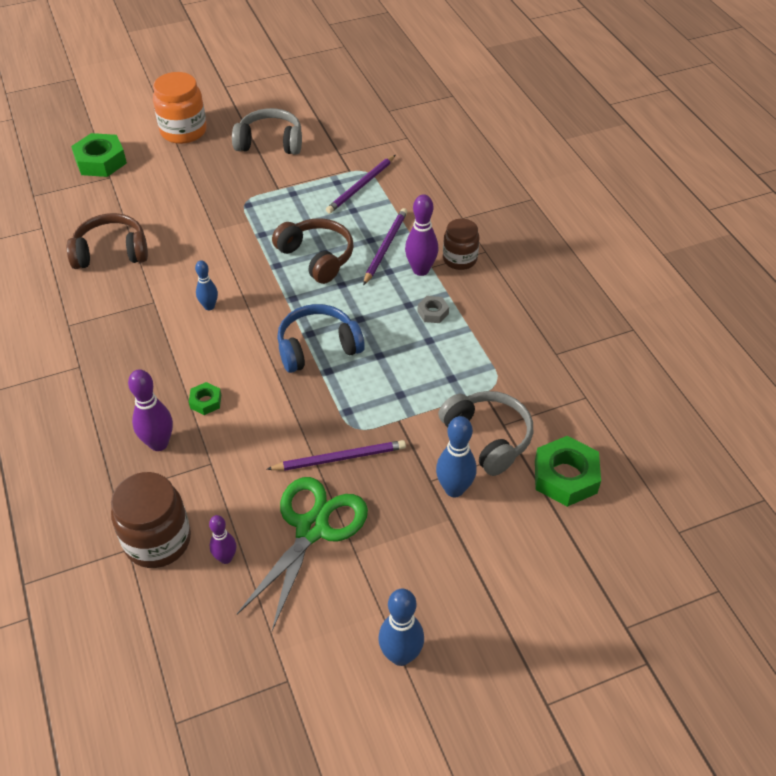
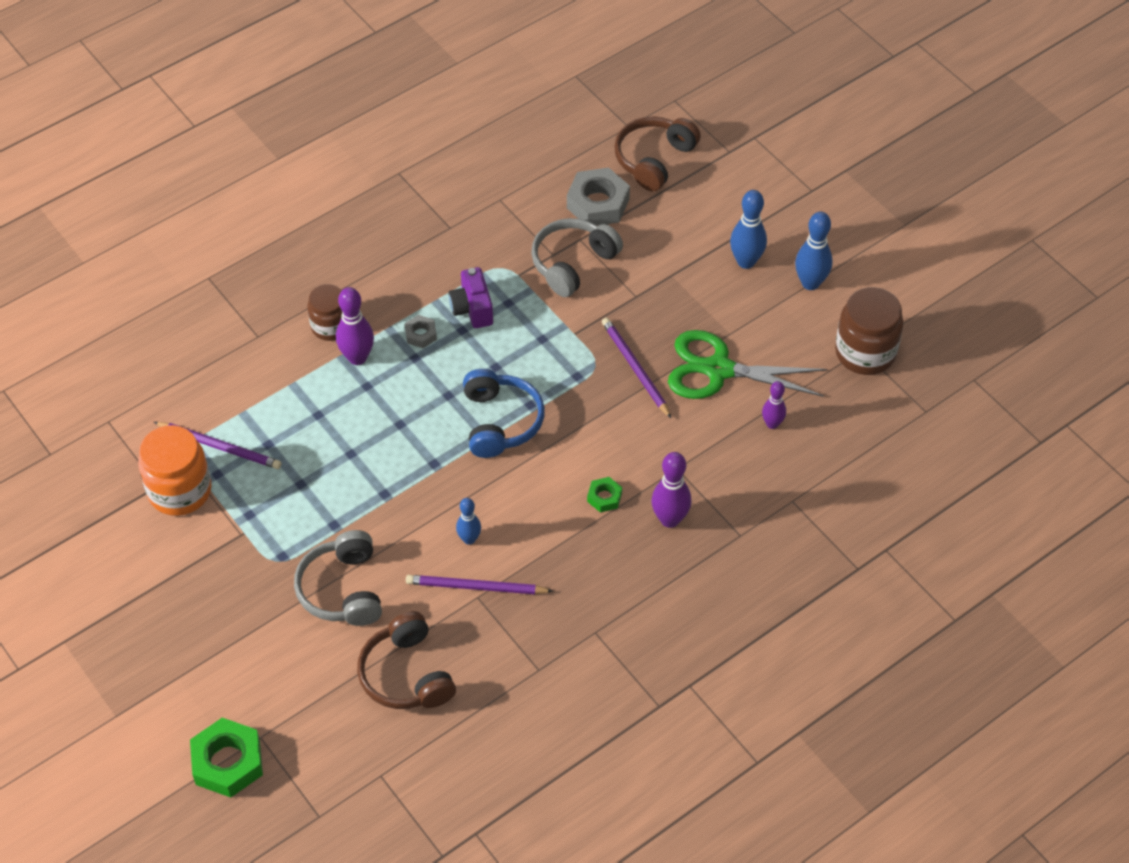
camera: 105 degrees left, 5 degrees up
brown jar [111,472,191,568] -> brown jar moved to [835,287,904,375]
orange jar [153,72,207,144] -> orange jar moved to [138,425,211,516]
grey headphones [232,108,302,155] -> grey headphones moved to [294,530,382,626]
brown headphones [272,218,354,284] -> brown headphones moved to [614,116,701,191]
blue headphones [277,304,365,373] -> blue headphones turned 150 degrees counterclockwise [463,369,545,458]
purple pencil [363,208,407,285] -> purple pencil moved to [406,575,553,594]
blue bowling pin [436,416,477,497] -> blue bowling pin moved to [730,190,767,269]
green nut [535,436,601,507] -> grey nut [567,168,630,226]
none -> purple camera [449,267,493,328]

